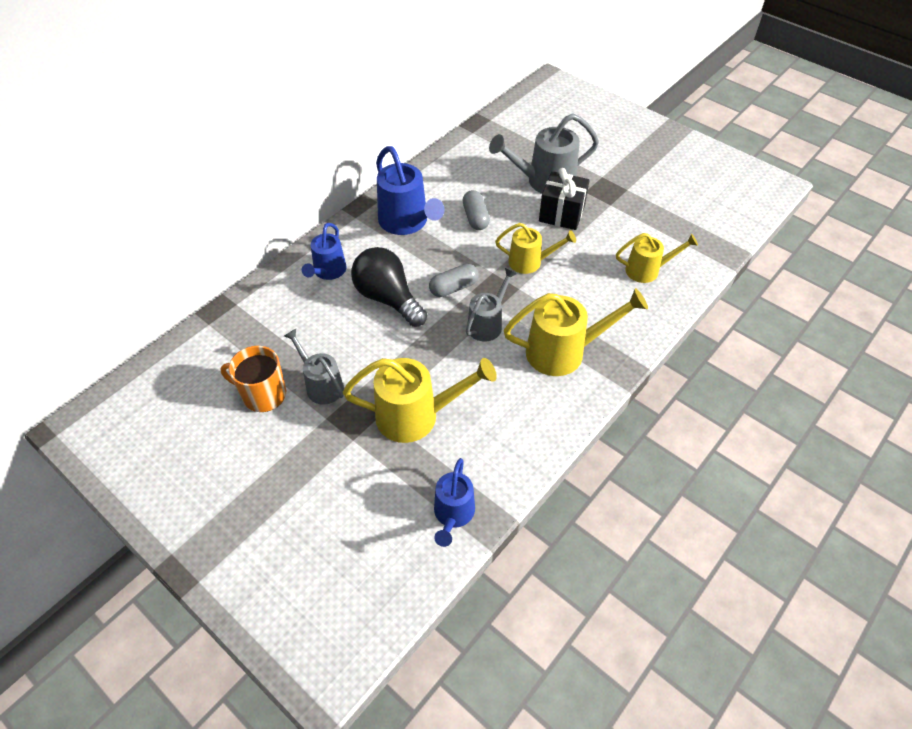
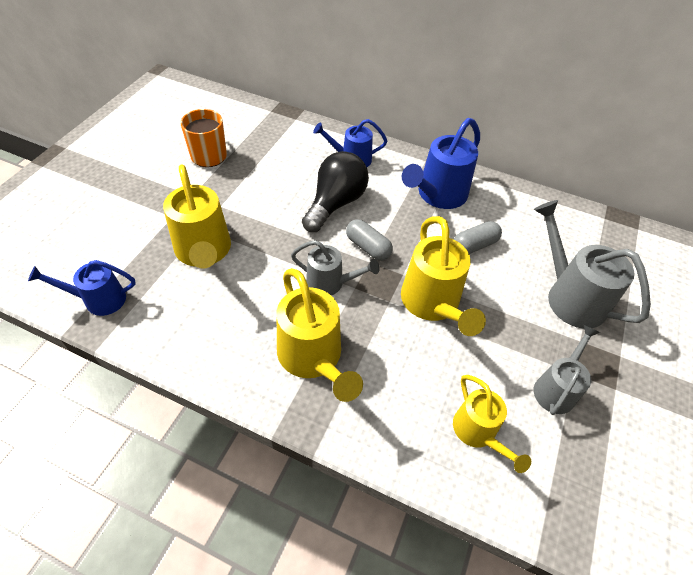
camera: 70 degrees right, 0 degrees up
grey watering can [284,329,344,405] -> grey watering can moved to [534,325,600,415]
yellow watering can [495,223,576,274] -> yellow watering can [401,216,486,336], size x1.60
black gift [539,168,590,230] -> none

